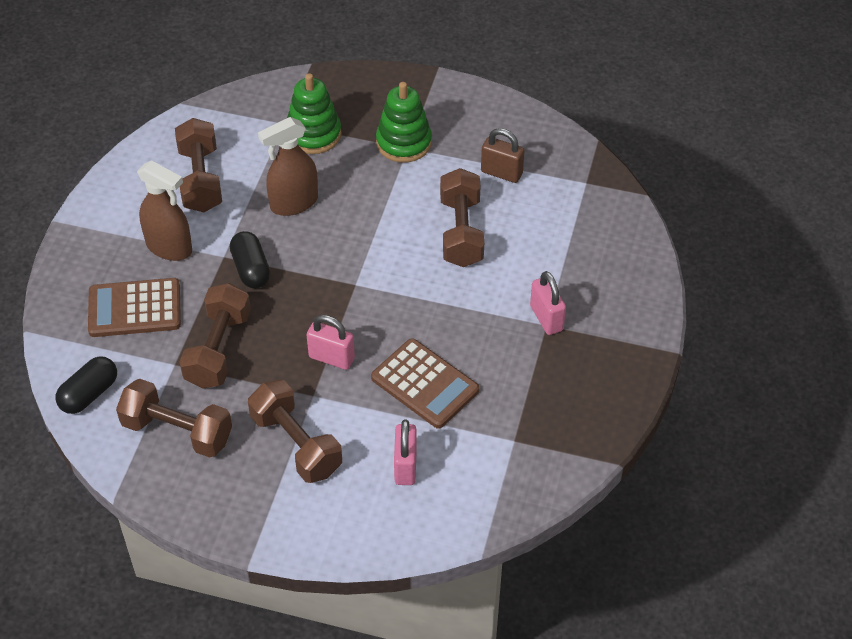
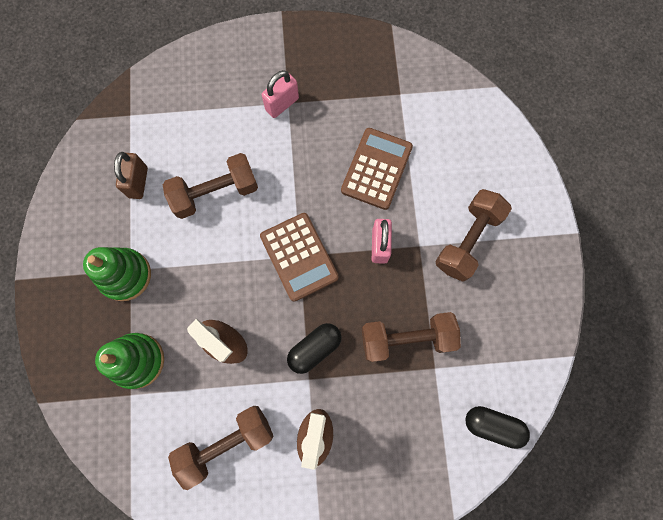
camera: 110 degrees left, 25 degrees up
brown calculator [88,278,181,337] -> brown calculator moved to [260,213,339,302]
brown dumbbell [116,379,232,458] -> none
pink padlock [394,420,417,485] -> none

